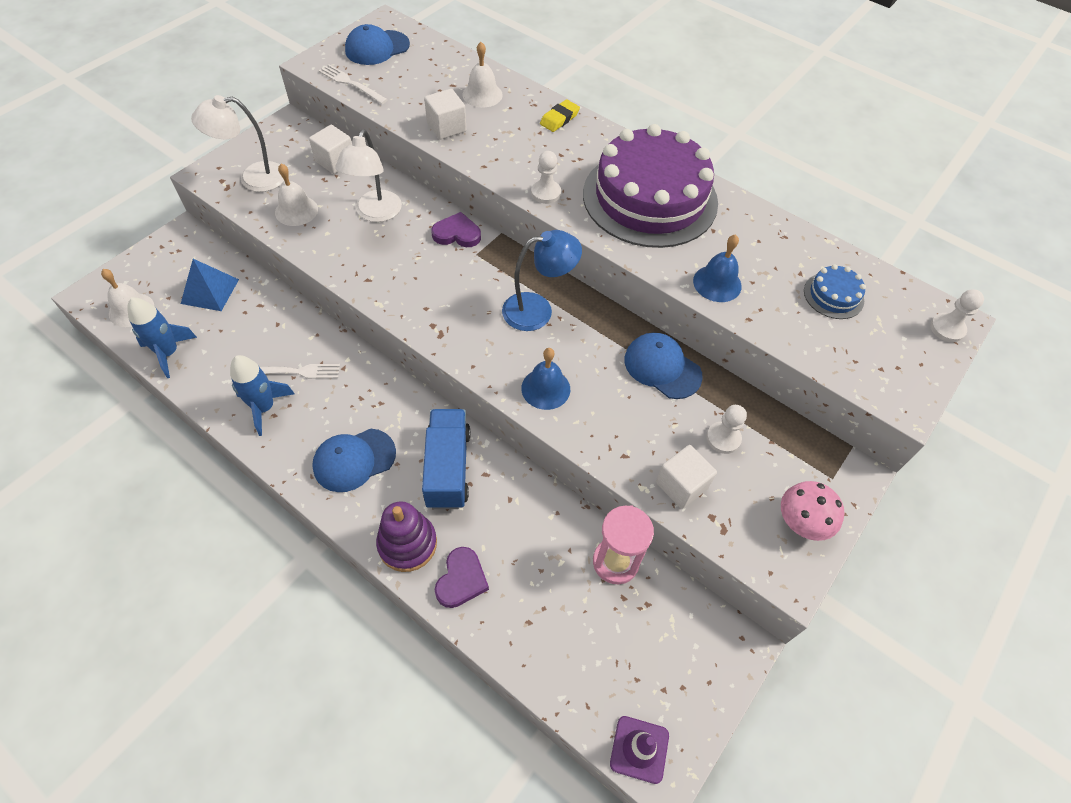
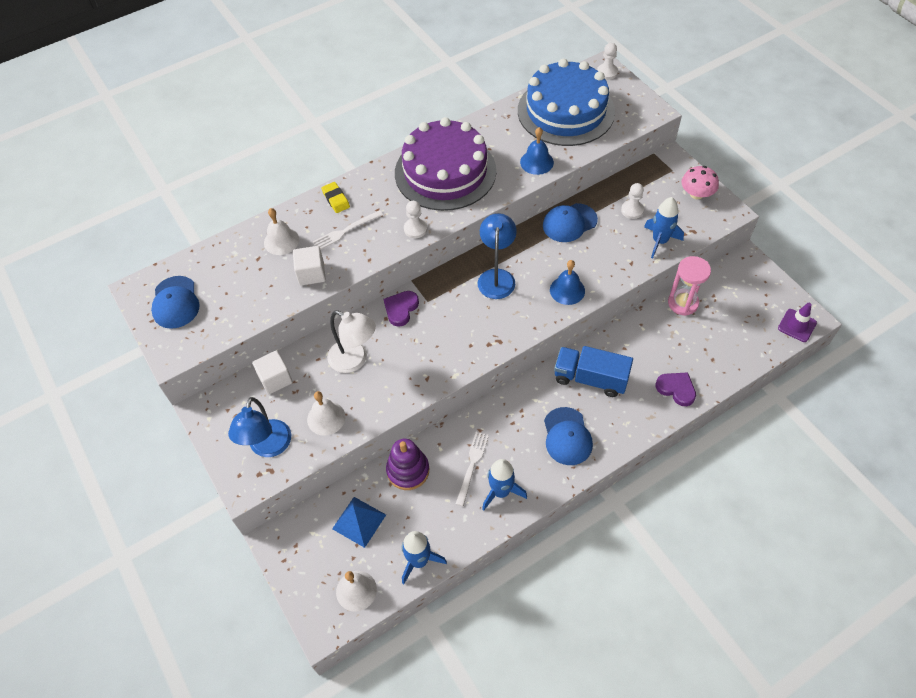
camera: 65 degrees left, 0 degrees up
white lamp [191,95,284,192] -> blue lamp [228,397,291,457]
white fork [318,64,388,104] -> white fork moved to [313,210,383,250]
purple stacking toy [376,501,437,572] -> purple stacking toy moved to [386,439,429,490]
white cube [656,445,717,509] -> blue rocket [644,197,684,258]
blue cake [804,264,866,319] -> blue cake [518,59,615,146], size x2.48

